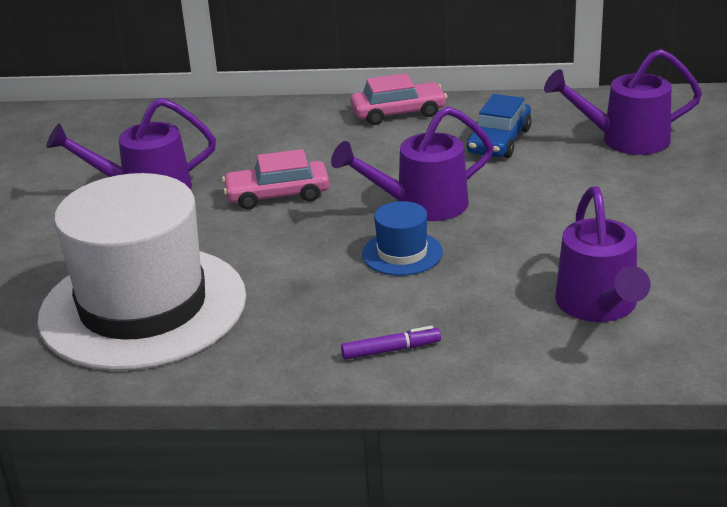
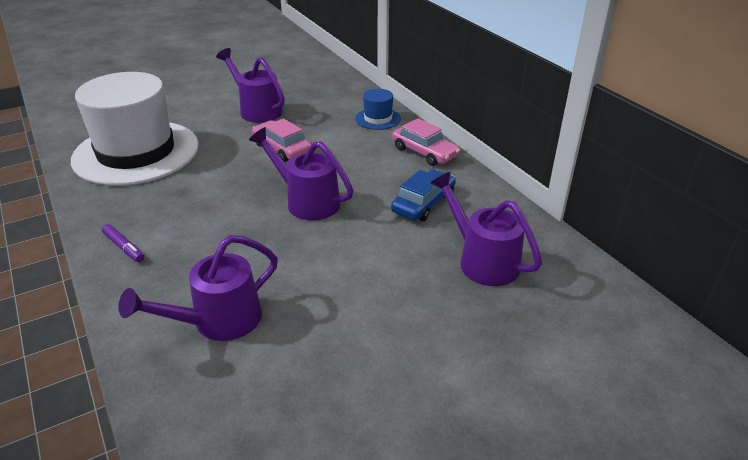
camera: 55 degrees right, 5 degrees up
blue hat [362,201,443,276] -> blue hat moved to [355,89,401,130]
blue car [467,94,532,158] -> blue car turned 135 degrees clockwise [391,169,456,221]

